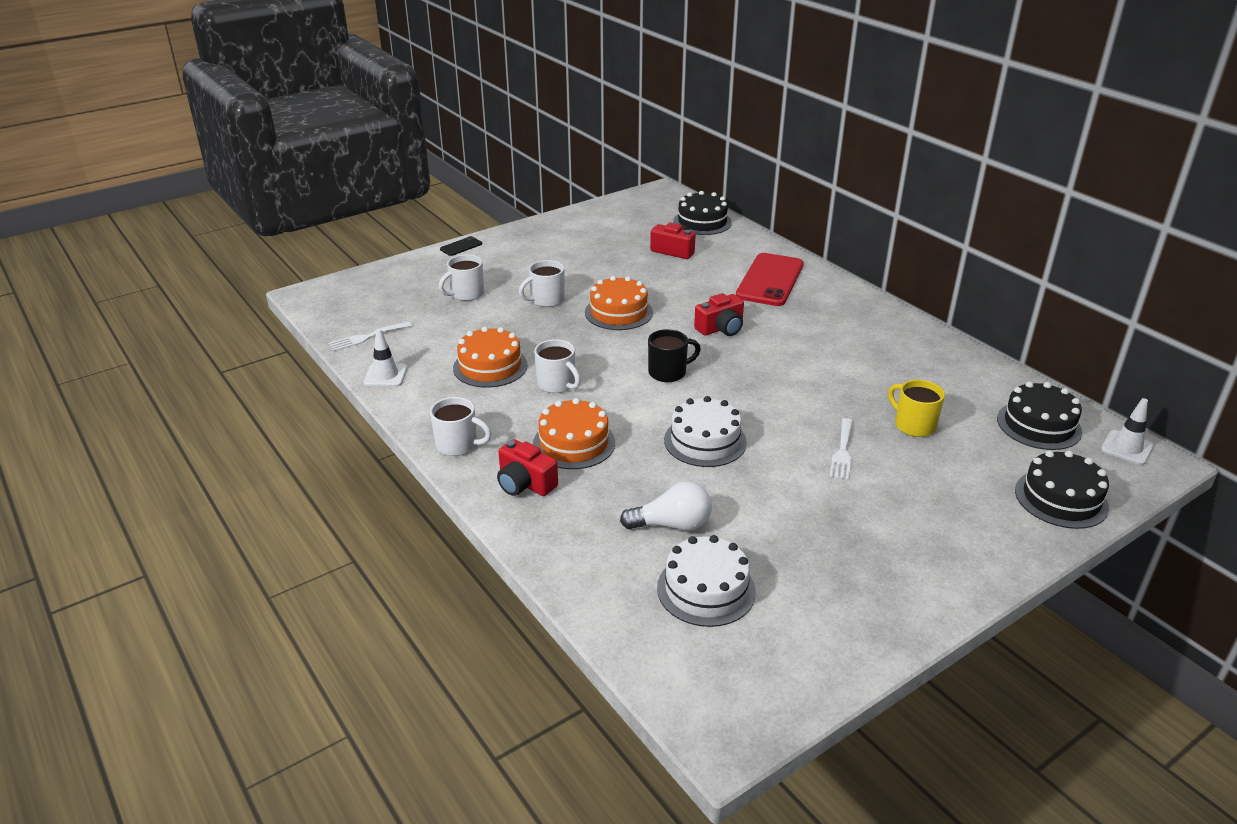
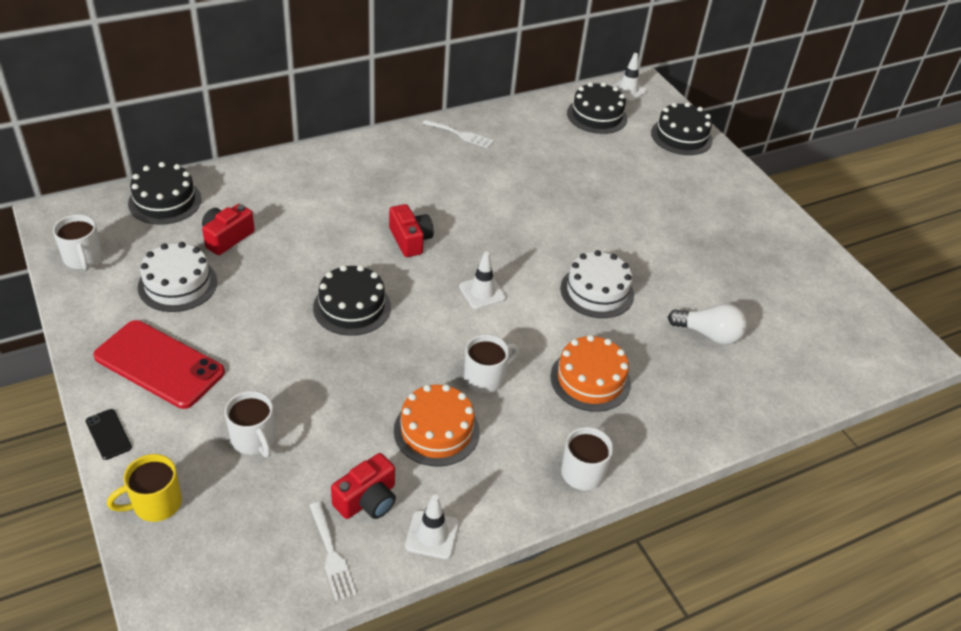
camera: 85 degrees left, 10 degrees up
red camera [497,439,558,496] -> red camera moved to [331,453,396,519]
white mug [519,260,565,307] -> white mug moved to [53,215,103,271]
orange cake [585,276,653,330] -> black cake [313,265,391,336]
white light bulb [620,481,712,531] -> white light bulb turned 105 degrees clockwise [668,303,747,345]
black mug [648,329,701,382] -> white traffic cone [459,251,506,309]
white cake [657,535,756,627] -> white cake moved to [138,242,217,312]
red phone [736,253,804,306] -> red phone moved to [93,320,225,409]
white fork [829,418,853,480] -> white fork moved to [423,119,494,148]
yellow mug [888,380,945,437] -> yellow mug moved to [107,454,182,522]

